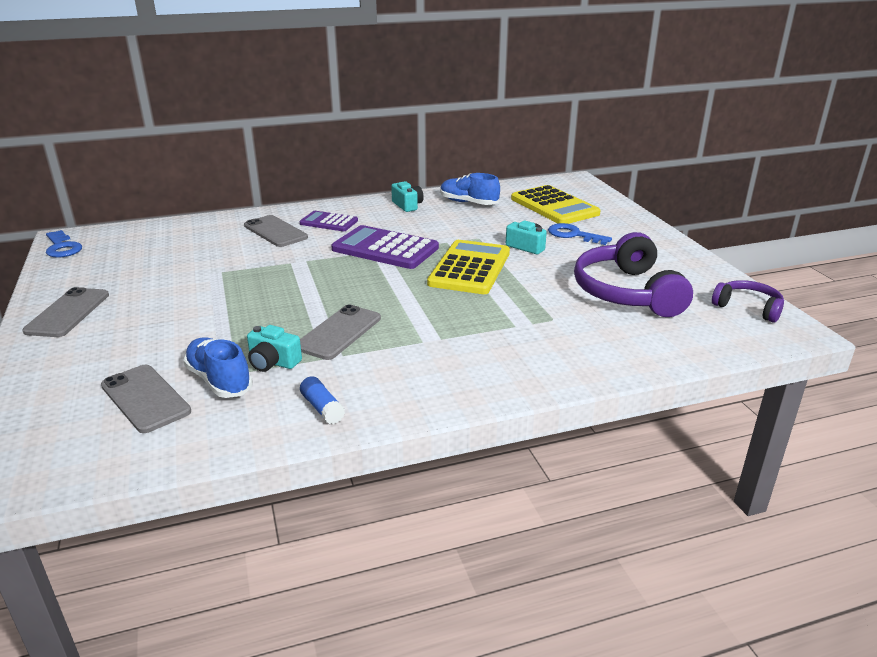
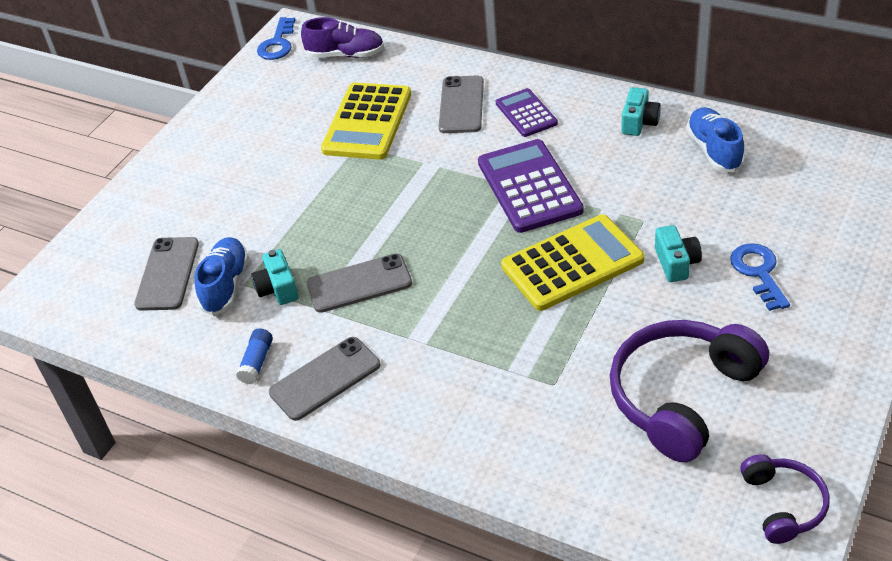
camera: 50 degrees right, 15 degrees up
grey phone [22,287,109,337] -> grey phone moved to [269,337,380,421]
yellow calculator [511,185,601,224] -> yellow calculator moved to [321,82,411,160]
none -> purple shoe [301,17,384,58]

